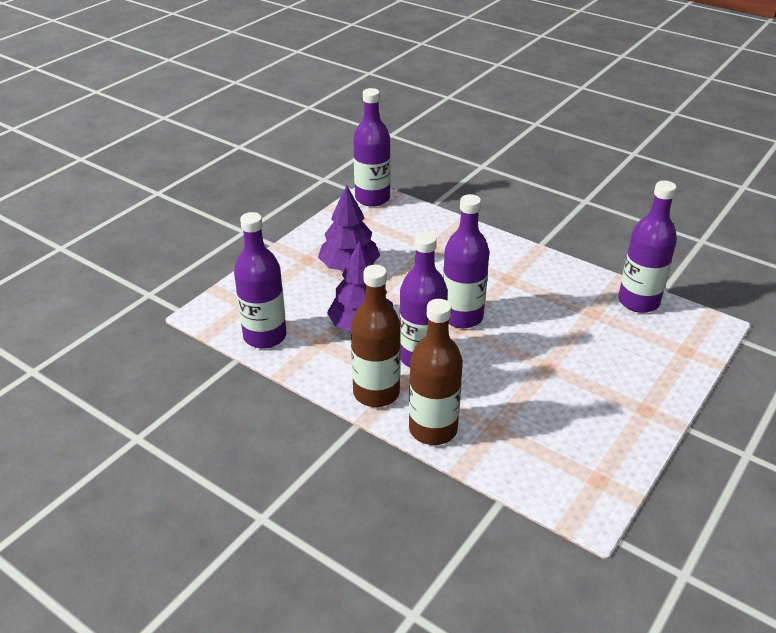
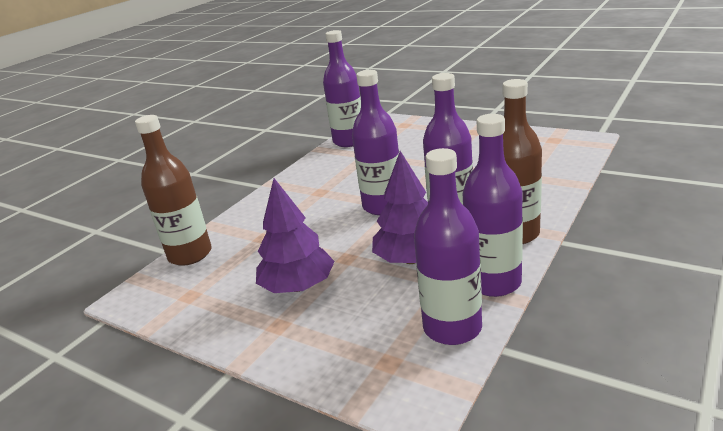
camera: 90 degrees left, 10 degrees down
purple bottle [353,88,391,207] -> purple bottle moved to [463,114,523,297]
brown bottle [409,299,463,445] -> brown bottle moved to [135,115,211,266]

